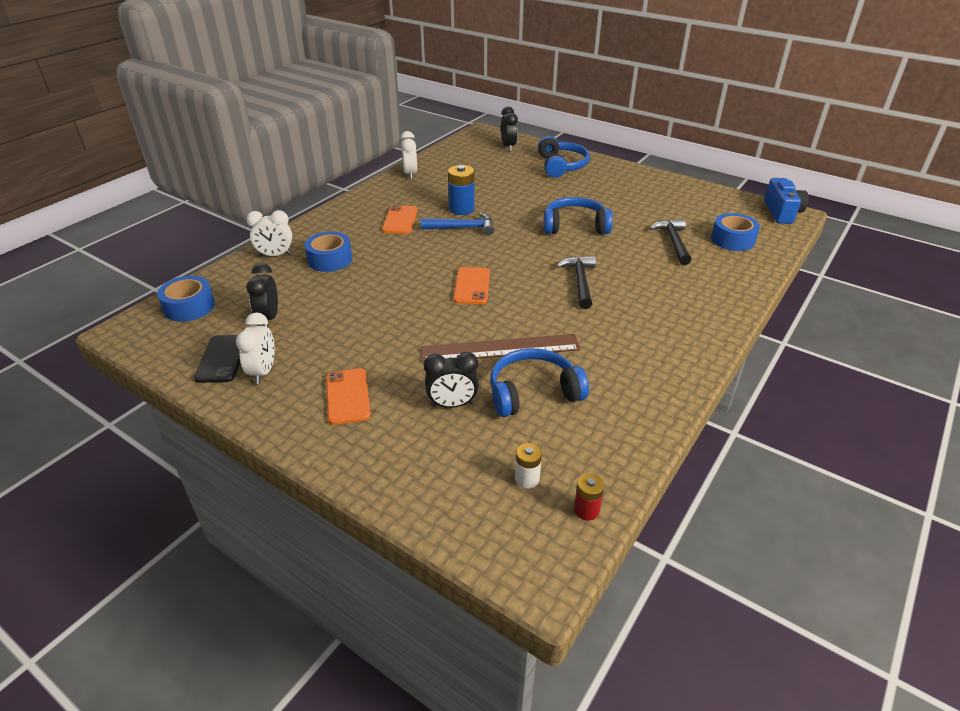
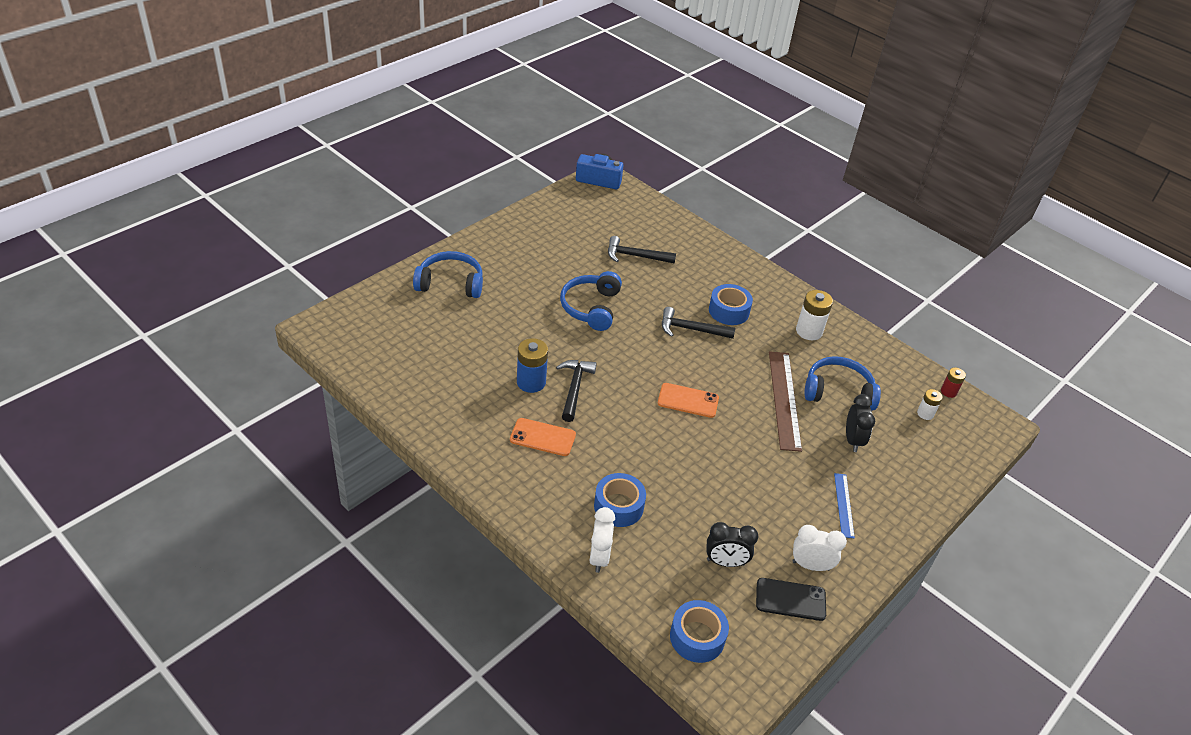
camera: 85 degrees left, 5 degrees up
orange phone [326,368,370,425] -> blue ruler [834,473,855,538]
white clock [400,131,417,179] -> none
blue hammer [421,212,494,235] -> black hammer [556,360,597,422]
blue headphones [490,348,589,417] -> blue headphones turned 105 degrees clockwise [804,356,881,411]
black clock [501,106,518,151] -> none
blue tape [711,213,760,251] -> blue tape moved to [709,284,753,325]
none -> white battery [796,290,833,340]

